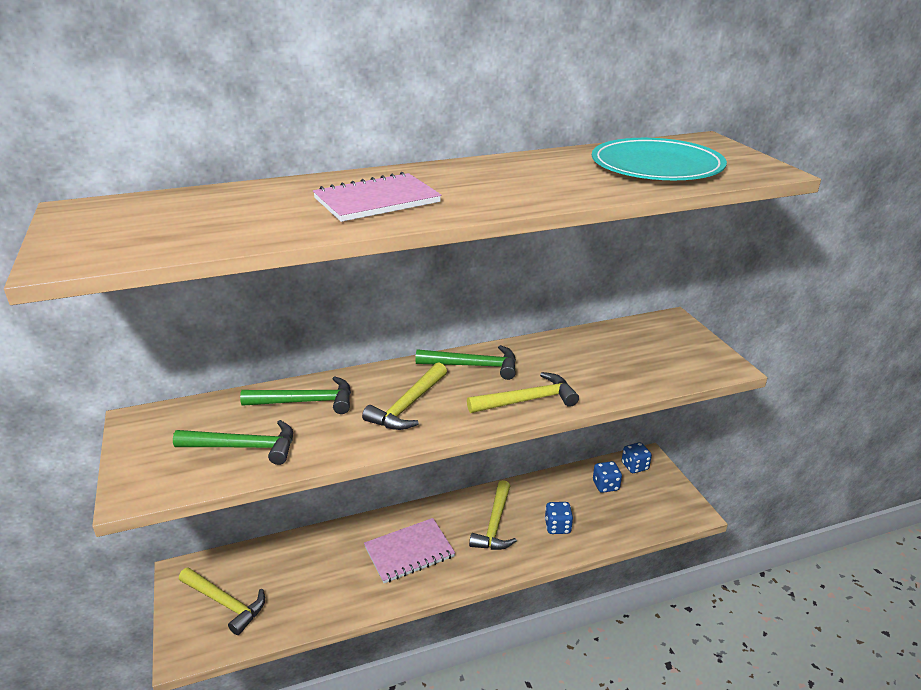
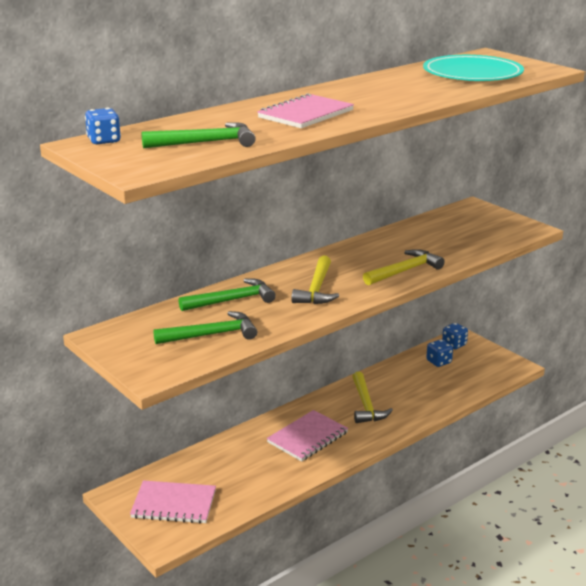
camera: 20 degrees left, 5 degrees down
yellow hammer [179,567,265,635] -> pink notebook [130,480,216,524]
green hammer [415,345,516,380] -> green hammer moved to [141,122,256,148]
blue dice [545,502,573,534] -> blue dice moved to [85,108,121,144]

